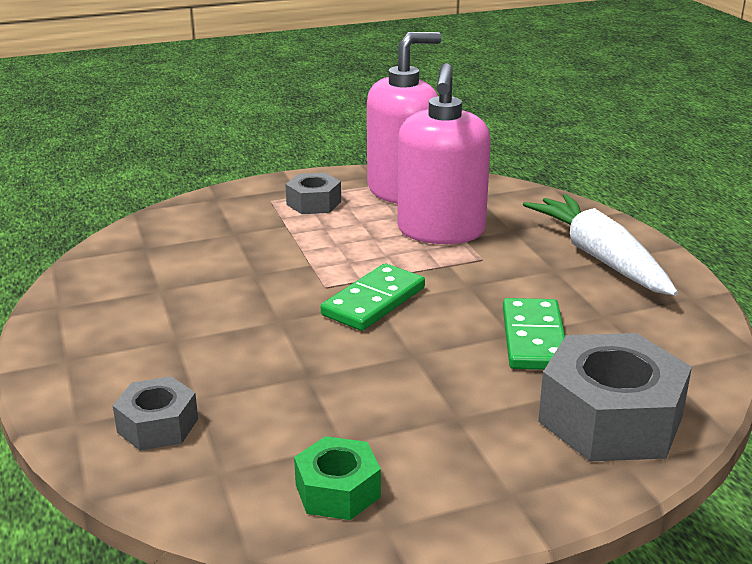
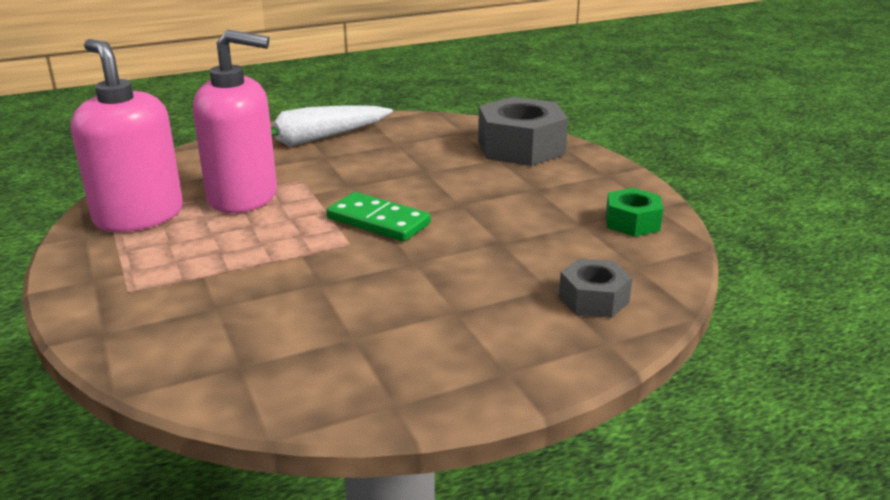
camera: 95 degrees left, 0 degrees up
grey nut [286,173,341,214] -> none
green domino [503,298,565,370] -> none

